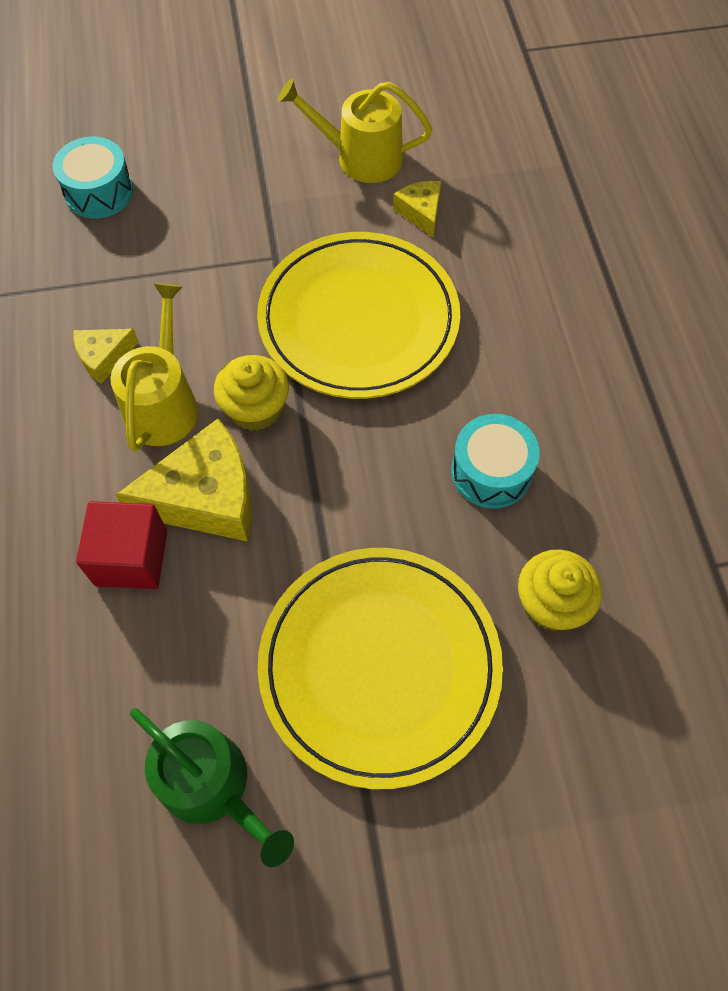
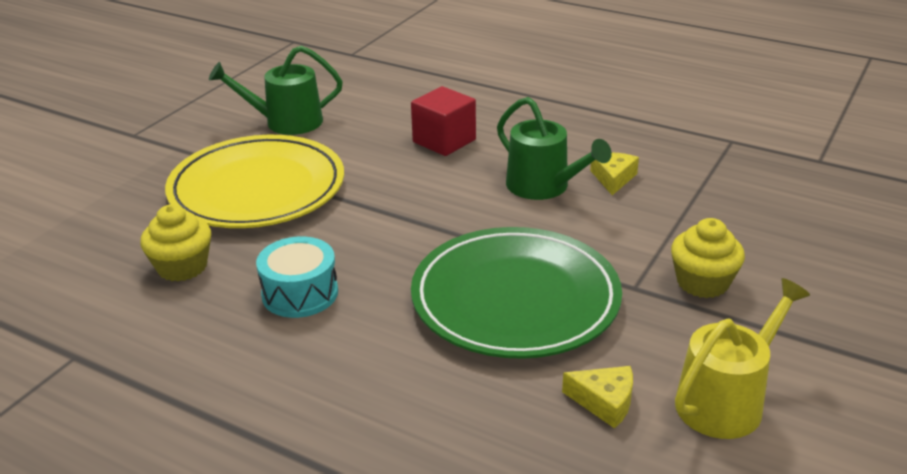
camera: 130 degrees right, 30 degrees down
turquoise drum [52,137,133,218] -> none
yellow watering can [110,283,198,452] -> green watering can [497,97,612,200]
yellow cheese [116,419,252,542] -> none
yellow cupcake [214,355,289,431] -> yellow cupcake moved to [671,218,745,298]
yellow plate [257,232,460,399] -> green plate [411,227,622,359]

